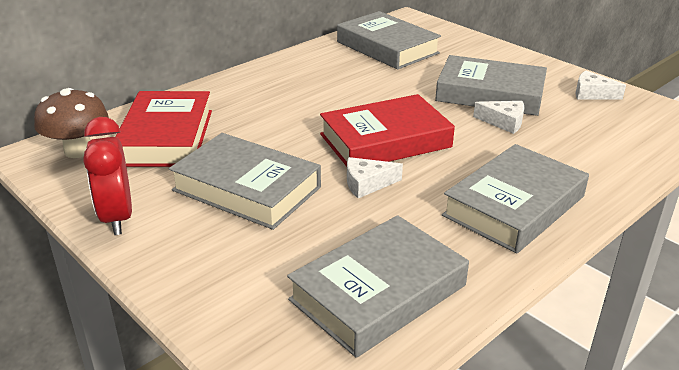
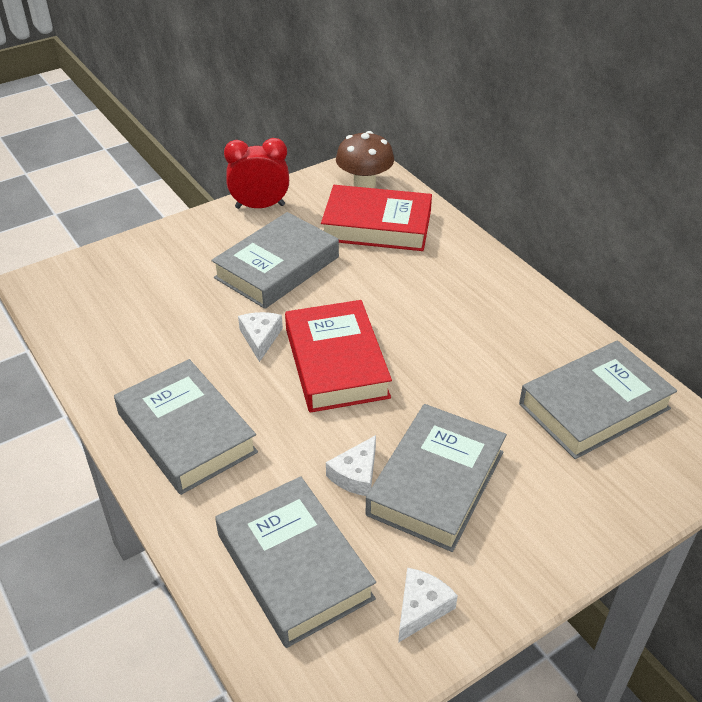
camera: 100 degrees right, 10 degrees up
grey book [287,215,469,358] -> grey book moved to [215,476,376,648]

